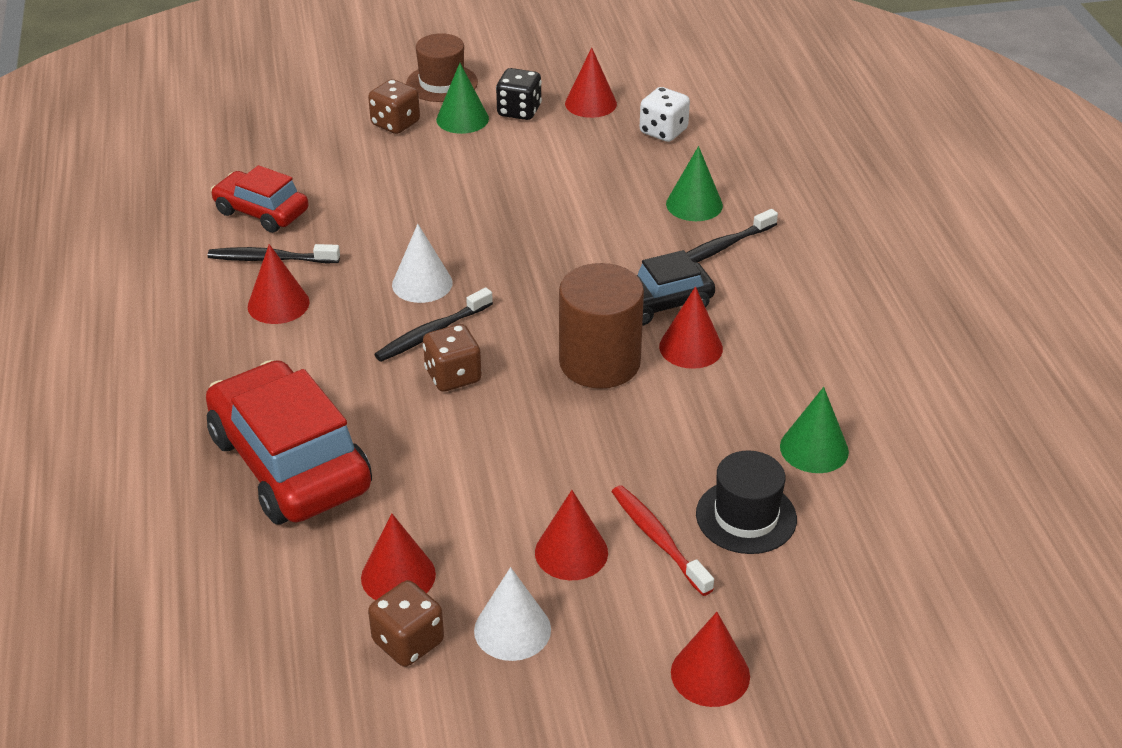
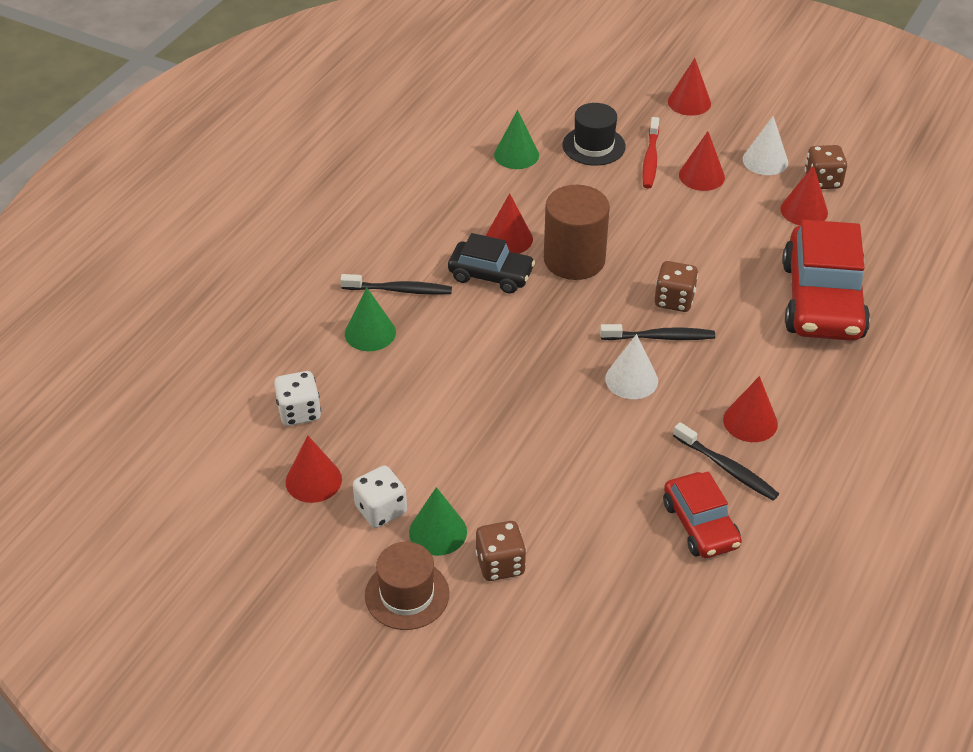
camera: 140 degrees left, 5 degrees up
black dice [496,68,542,120] -> white dice [353,466,407,528]

